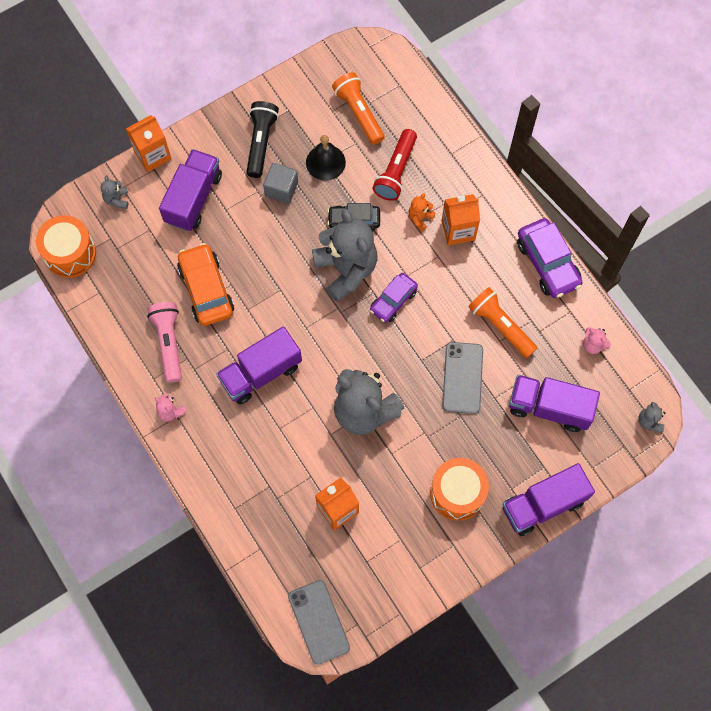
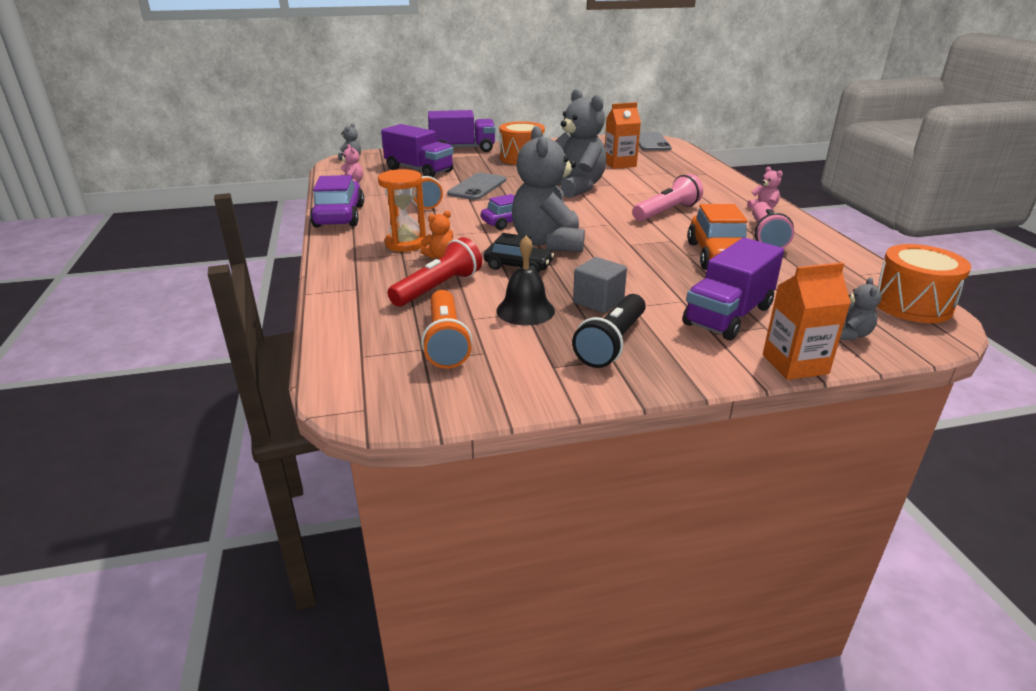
camera: 160 degrees left, 40 degrees down
purple truck [216,326,302,405] -> pink flashlight [632,174,703,221]
orange carton [442,194,480,246] -> orange hourglass [378,169,426,252]

